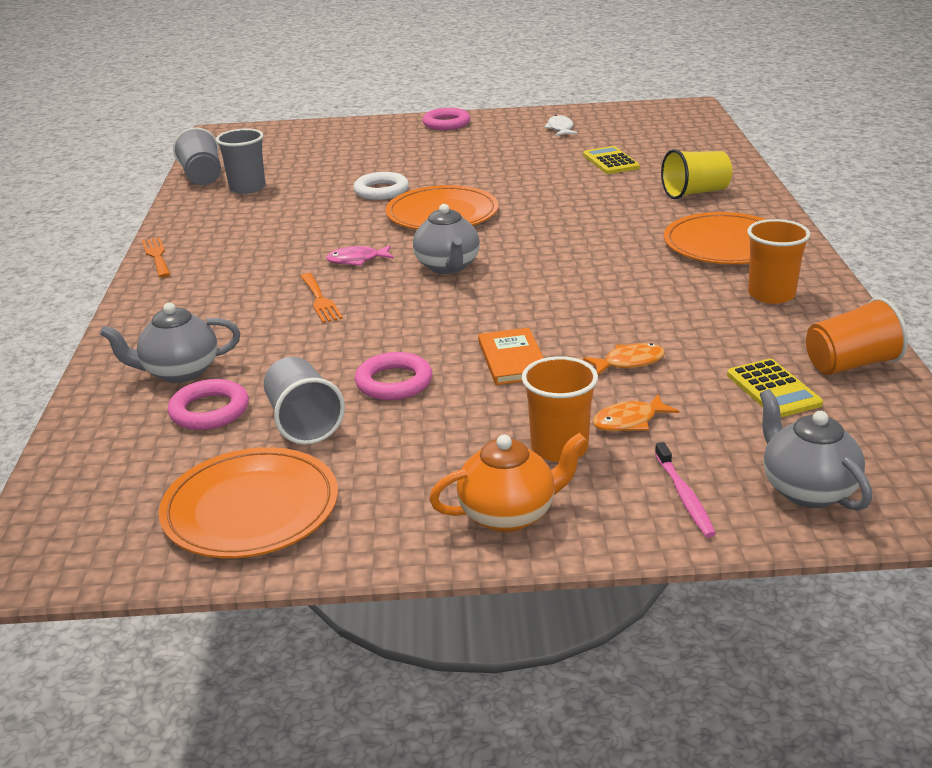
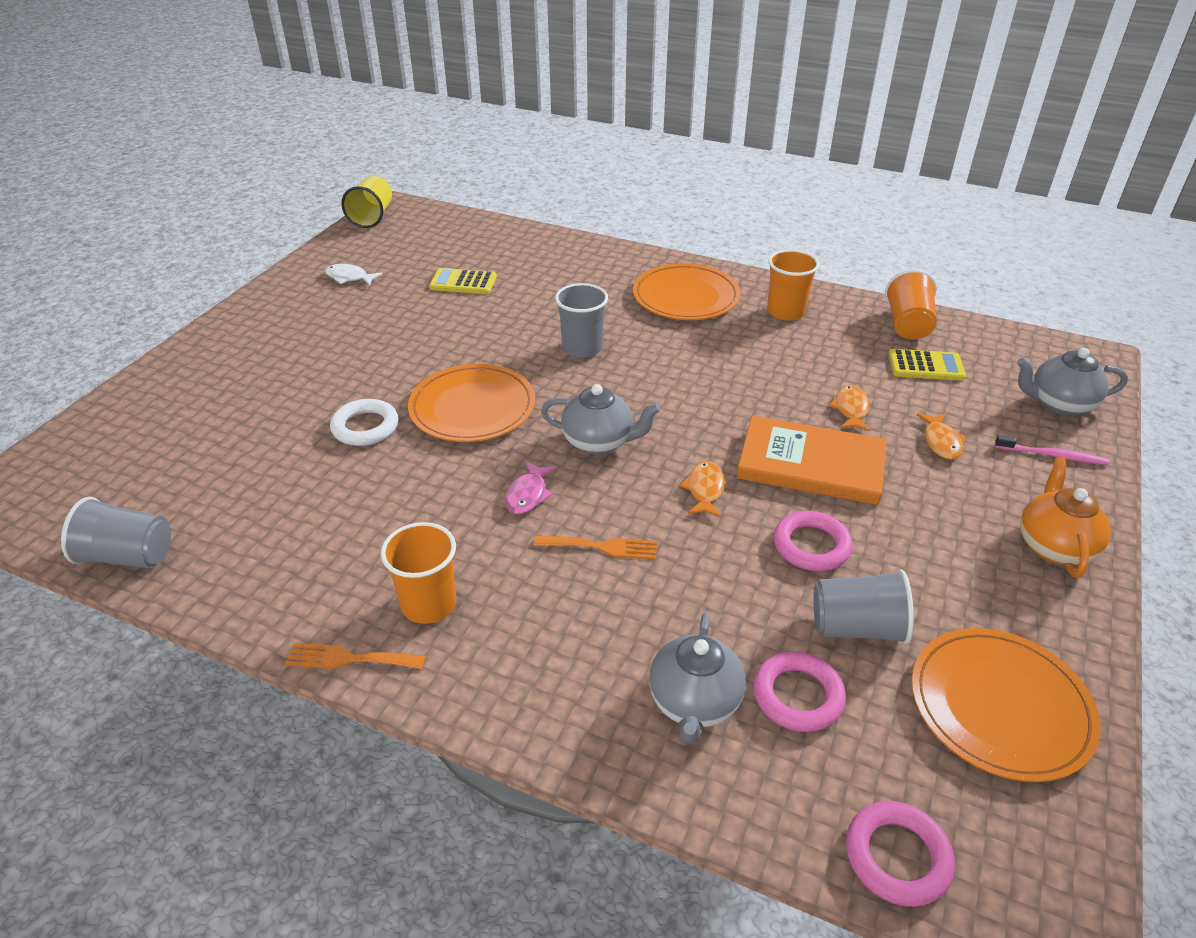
camera: 65 degrees left, 10 degrees up
grey cup [216,129,265,194] -> grey cup moved to [555,283,608,358]
pink ring [422,108,470,130] -> pink ring moved to [846,801,955,907]
orange book [478,328,543,385] -> orange book [737,416,887,505], size x1.69
orange cup [522,356,598,462] -> orange cup moved to [381,522,456,624]
yellow cup [661,149,732,200] -> yellow cup moved to [341,176,392,228]
none -> orange fish [680,461,725,517]

